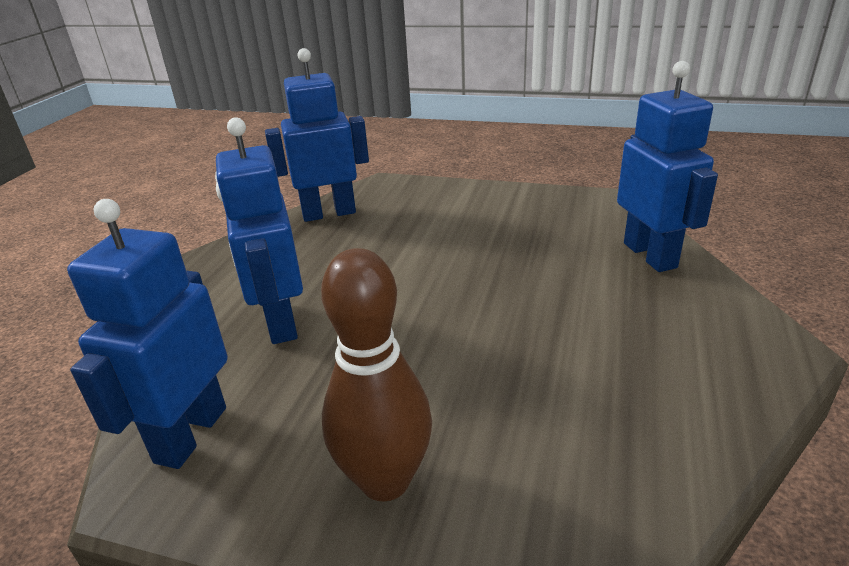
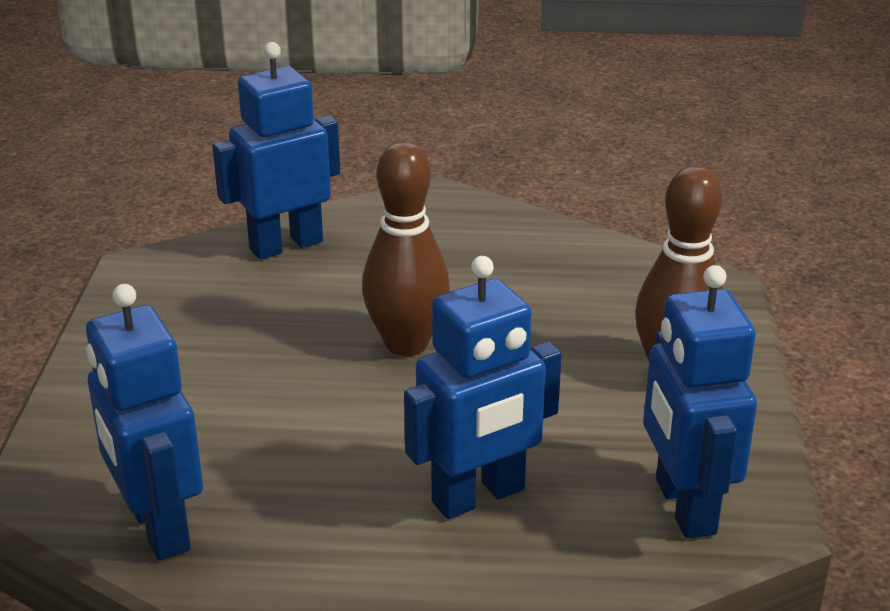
camera: 105 degrees left, 0 degrees up
blue robot [67,199,228,469] -> blue robot turned 75 degrees clockwise [643,265,757,539]
none -> brown bowling pin [362,141,450,356]

